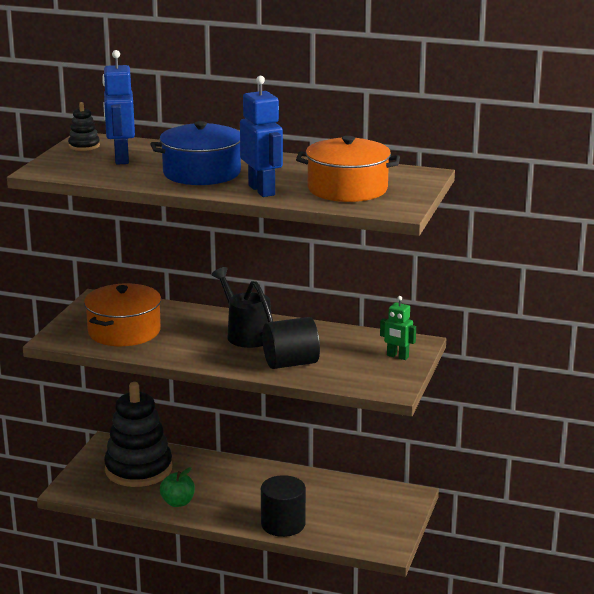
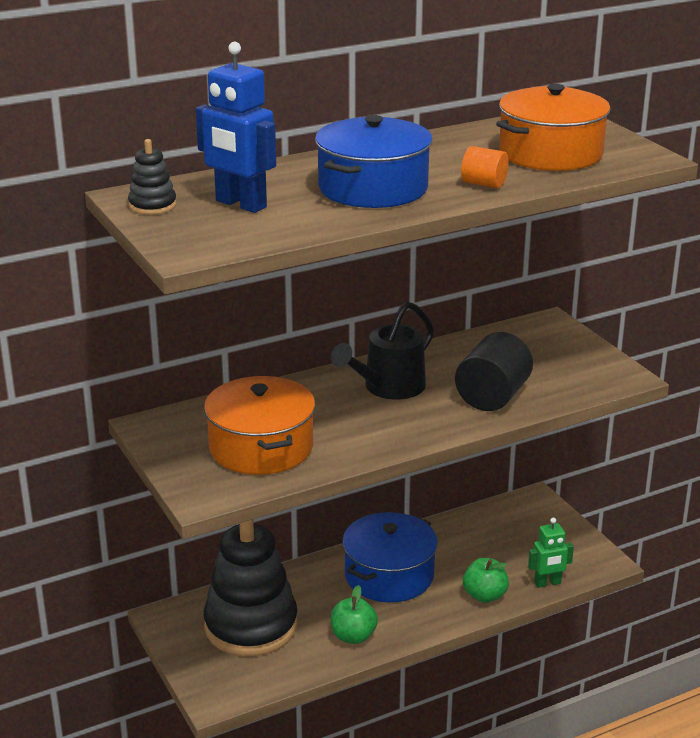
camera: 45 degrees left, 5 degrees up
black watering can [211,267,273,348] -> black watering can turned 60 degrees counterclockwise [331,302,434,400]
blue robot [240,76,283,197] -> orange cylinder [461,146,509,189]
black cylinder [261,475,306,537] -> green apple [463,558,509,603]
green robot [380,296,416,360] -> green robot moved to [528,518,574,588]
none -> blue pot [342,512,438,602]

